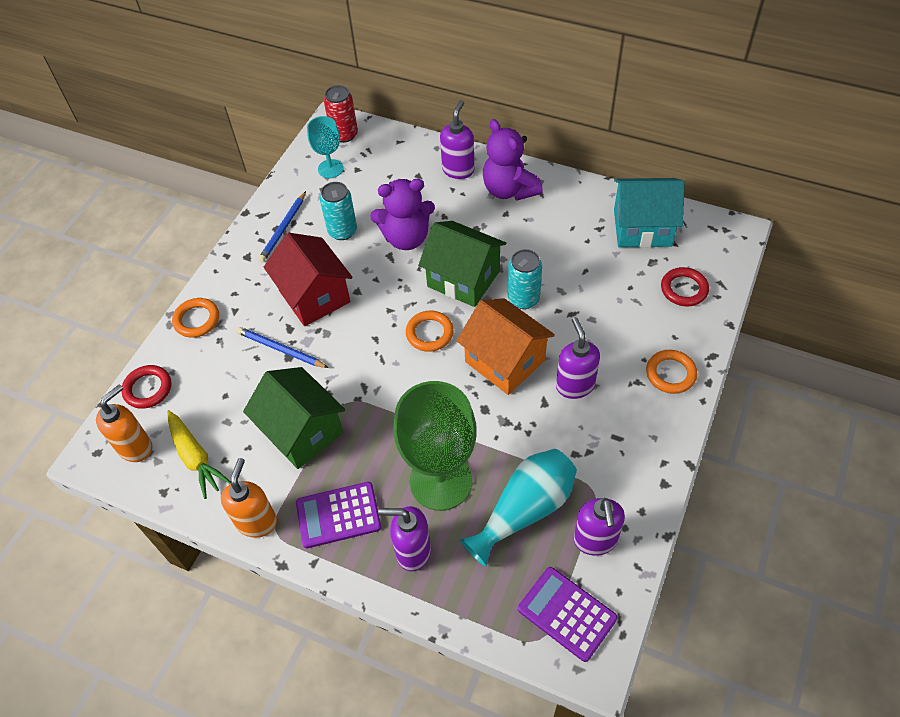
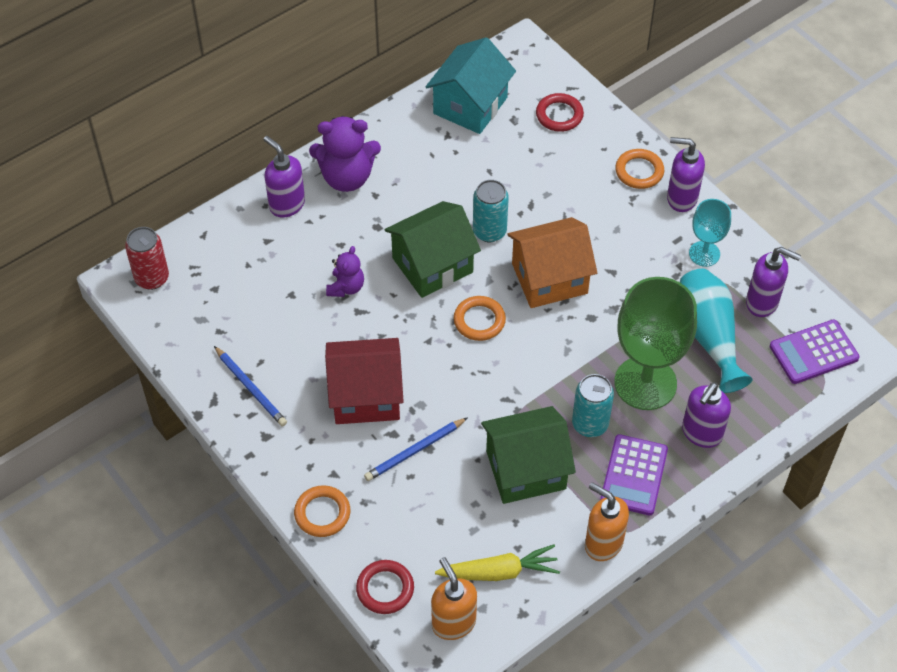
camera: 65 degrees left, 0 degrees up
turquoise goblet [307,116,343,178] -> turquoise goblet moved to [689,199,731,267]
turquoise can [320,182,357,240] -> turquoise can moved to [572,374,614,437]
purple teddy bear [370,179,435,250] -> purple teddy bear [326,246,364,297], size x0.57
purple soap dispenser [556,317,600,399] -> purple soap dispenser moved to [667,137,705,212]

